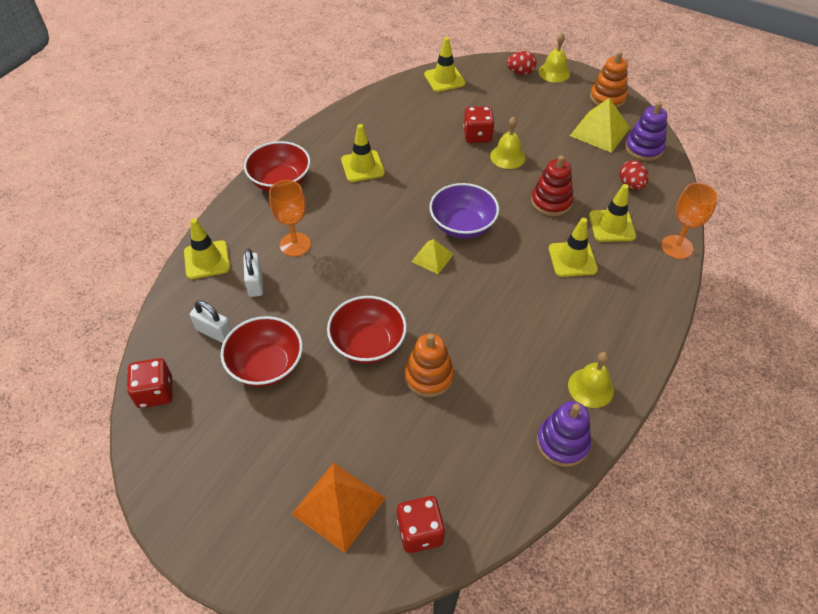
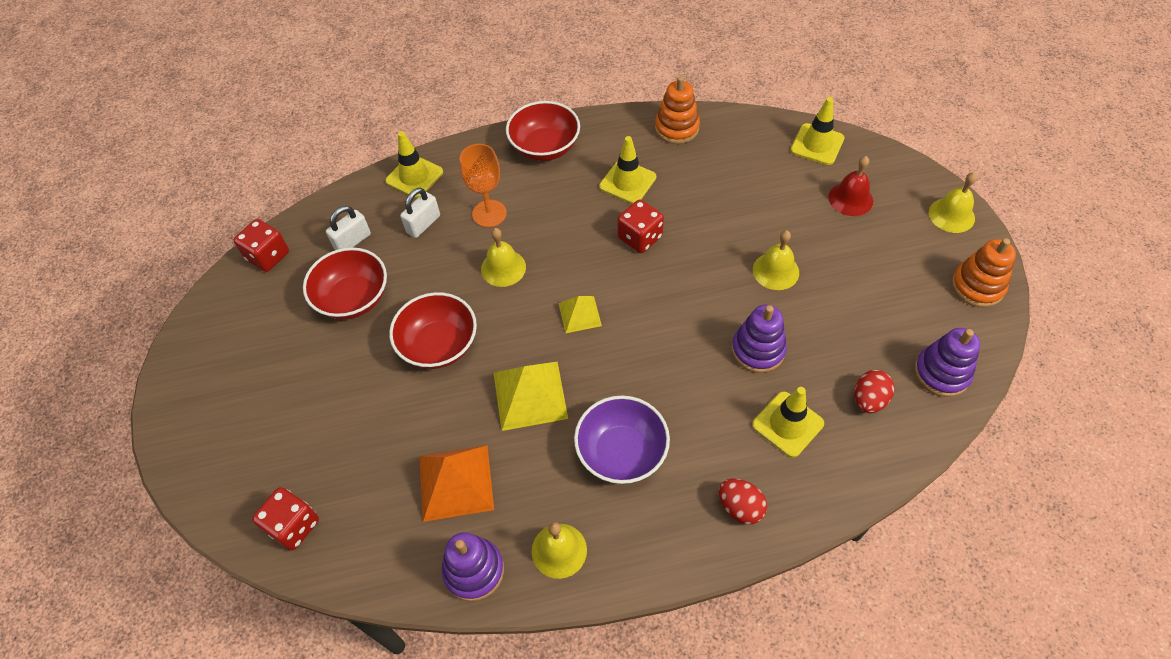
camera: 50 degrees right, 5 degrees up
white padlock [190,301,231,343] -> white padlock turned 60 degrees clockwise [326,206,371,250]
orange pyramid [292,462,386,553] -> orange pyramid moved to [419,445,494,522]
orange stacking toy [404,334,454,397] -> orange stacking toy moved to [655,76,700,144]
purple bowl [429,183,499,239] -> purple bowl moved to [574,395,670,484]
red dice [463,106,495,143] -> red dice moved to [618,200,664,253]
red egg [507,51,537,75] -> red egg moved to [719,478,767,525]
red stacking toy [531,155,573,216] -> purple stacking toy [732,305,787,373]
yellow traffic cone [549,218,598,277] -> none
yellow pyramid [570,98,630,153] -> yellow pyramid moved to [494,362,568,431]
orange goblet [661,183,718,259] -> none
none -> yellow bell [481,228,526,287]
none -> red bell [828,156,873,216]

